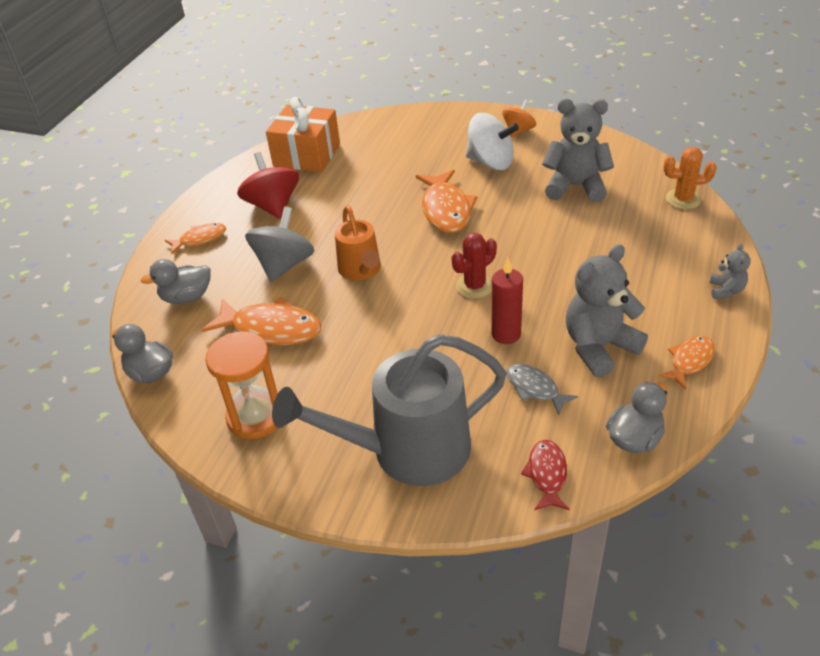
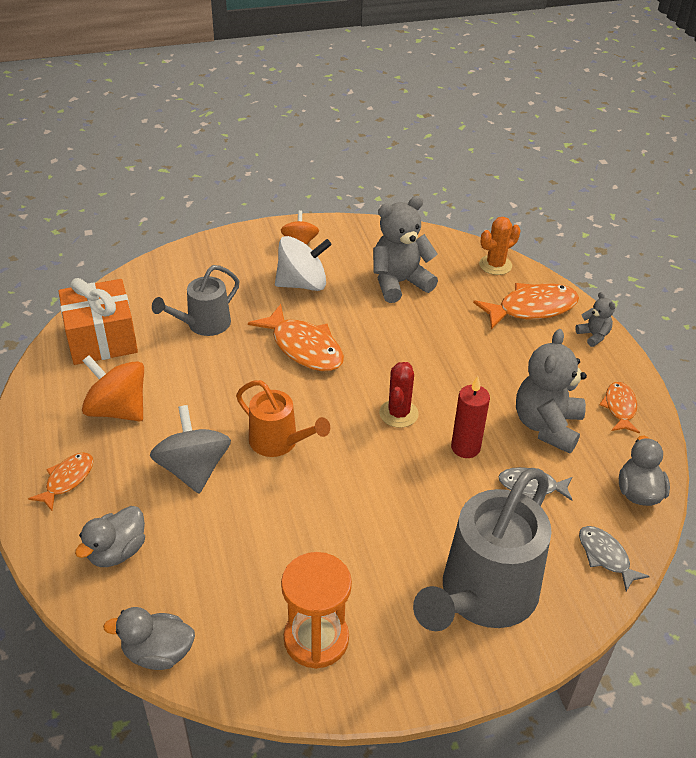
camera: 40 degrees left, 0 degrees up
orange fish [202,297,321,345] -> orange fish moved to [473,283,579,329]
red spinning top [237,152,299,219] -> orange spinning top [82,355,144,421]
red fish [521,440,570,510] -> grey fish [579,526,650,591]
none -> grey watering can [152,265,240,336]

